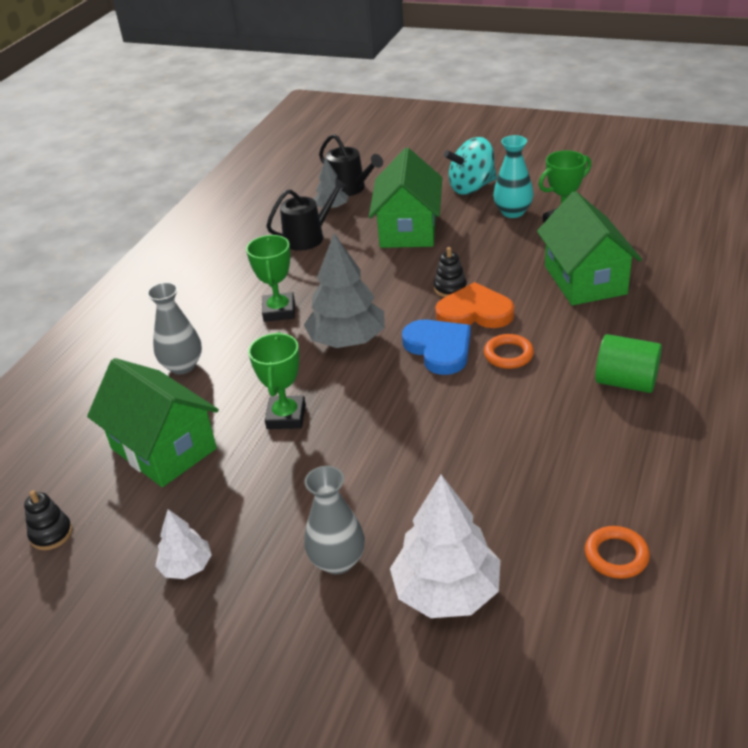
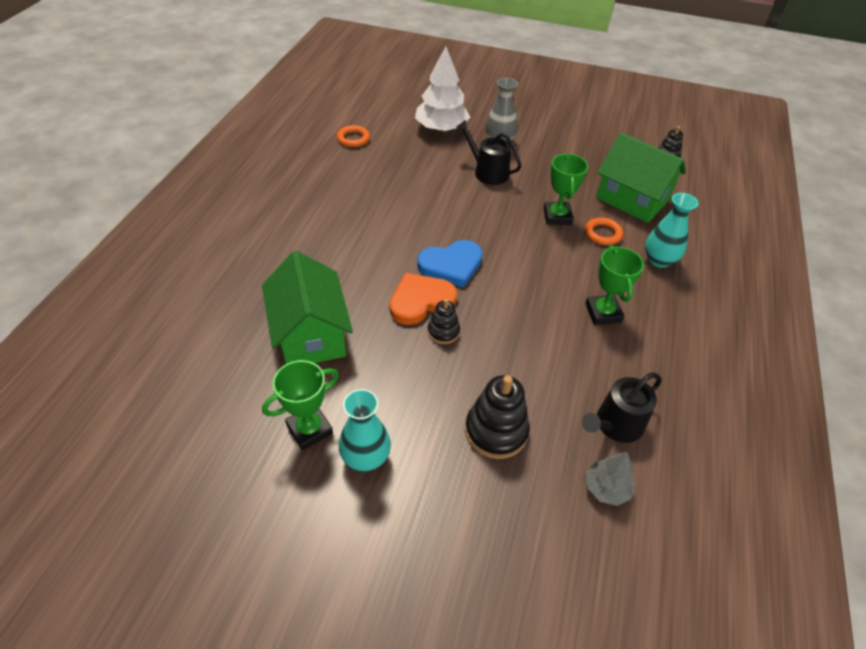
camera: 170 degrees right, 10 degrees up
grey vase [147,282,202,374] -> turquoise vase [645,193,698,268]
white tree [155,509,212,579] -> none
grey tree [304,233,385,348] -> none
black watering can [319,134,383,196] -> black watering can moved to [457,120,522,185]
green house [369,148,442,248] -> black stacking toy [465,375,530,459]
blue heart [402,320,471,375] -> blue heart turned 75 degrees counterclockwise [417,240,483,288]
orange heart [435,282,514,328] -> orange heart turned 150 degrees clockwise [389,273,457,325]
turquoise spinning top [444,137,497,195] -> none
orange ring [484,334,534,369] -> orange ring moved to [585,217,623,245]
green cylinder [595,334,662,393] -> none

